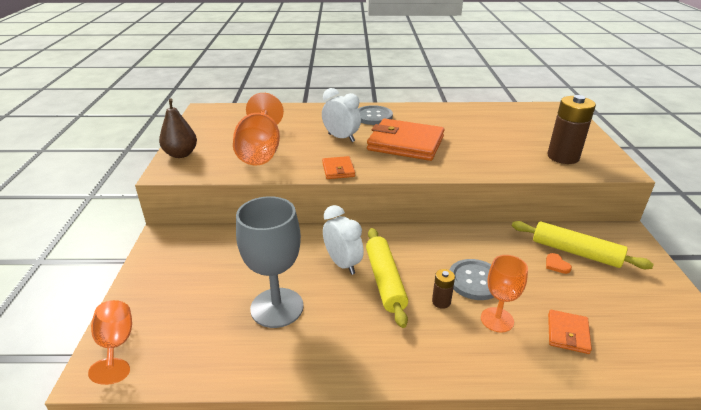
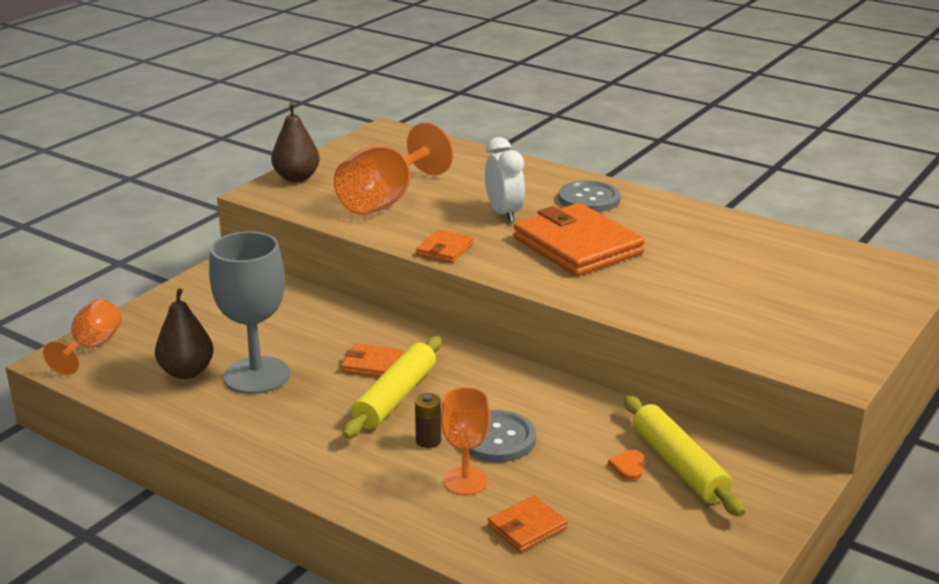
camera: 35 degrees right, 5 degrees down
white clock [323,205,364,275] -> orange wallet [341,343,402,377]
brown battery [547,95,596,164] -> none
none -> brown pear [155,288,214,379]

